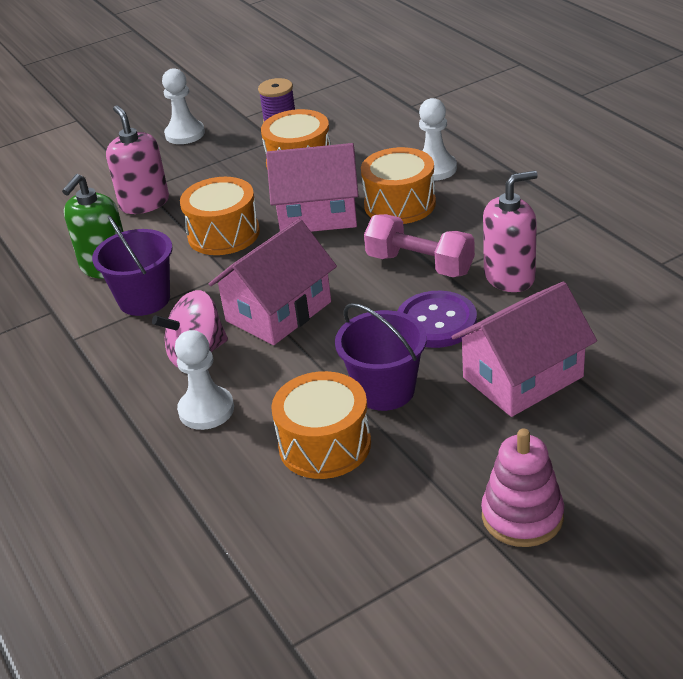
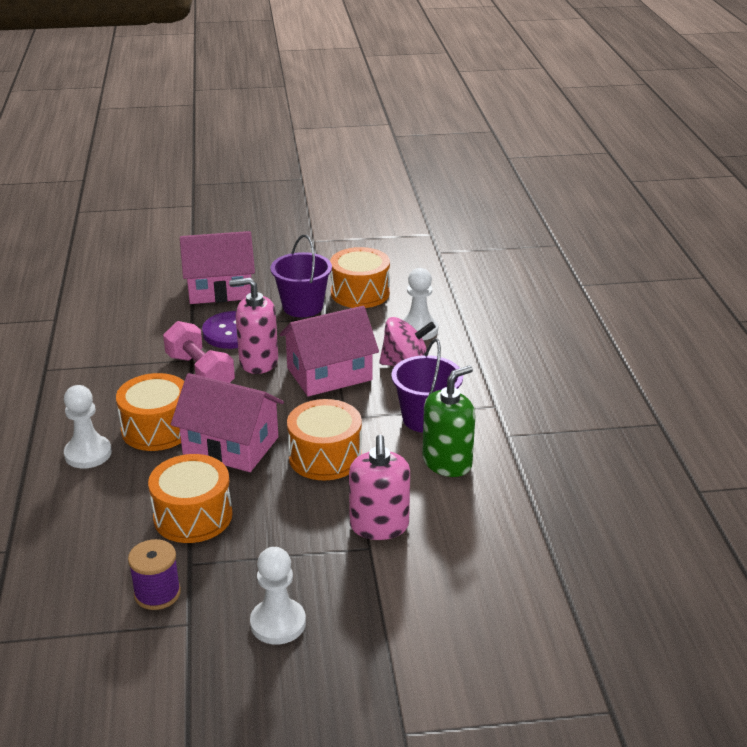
camera: 160 degrees left, 5 degrees down
pink stacking toy [481,428,564,547] -> none
pink soap dispenser [483,171,538,292] -> pink soap dispenser moved to [229,278,278,374]

